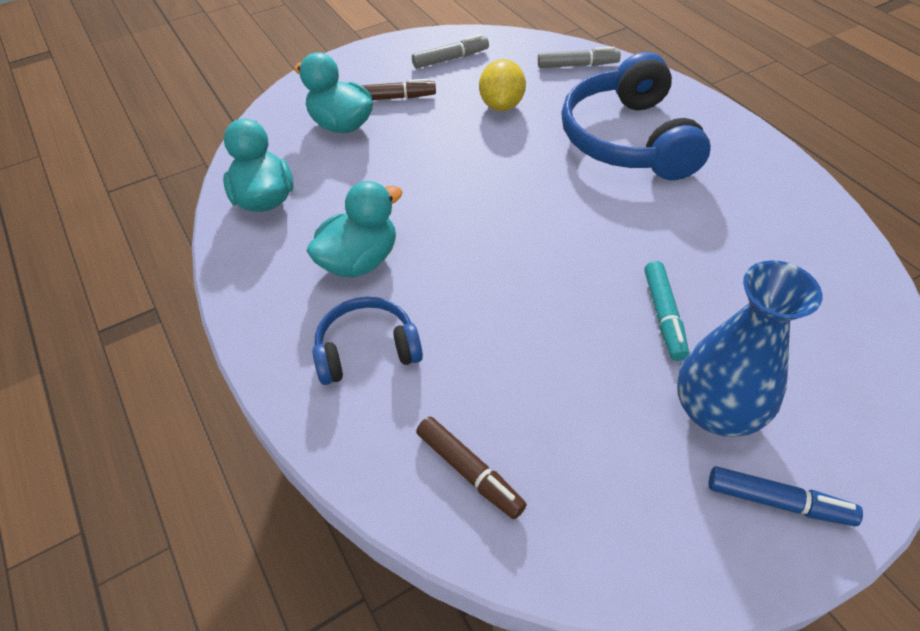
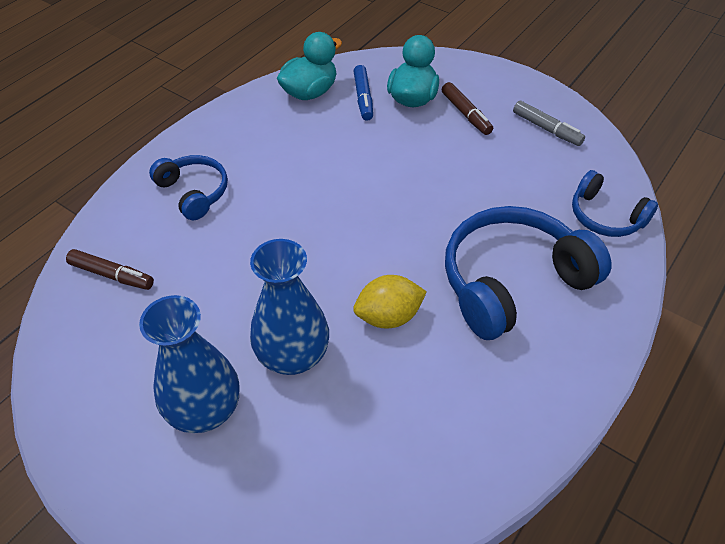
camera: 65 degrees right, 0 degrees up
turquoise duck [307,181,402,278] -> none
brown marker [416,417,527,519] -> brown marker turned 90 degrees counterclockwise [66,249,154,290]
yellow lemon [479,59,526,111] -> yellow lemon moved to [353,275,427,329]
grey marker [538,47,621,68] -> blue headphones [572,170,658,237]
turquoise marker [644,261,689,361] -> blue vase [250,239,329,375]
blue marker [708,466,863,526] -> blue marker moved to [354,65,373,121]

